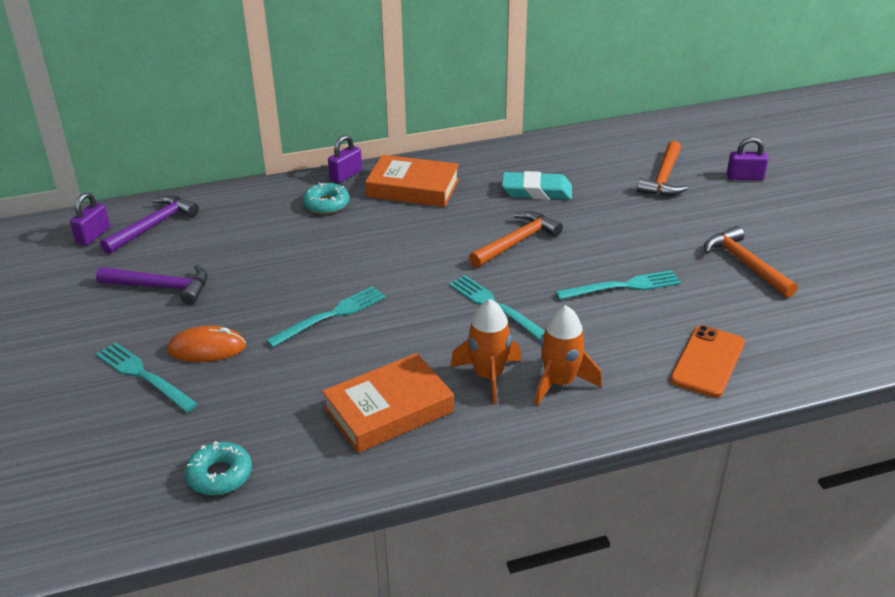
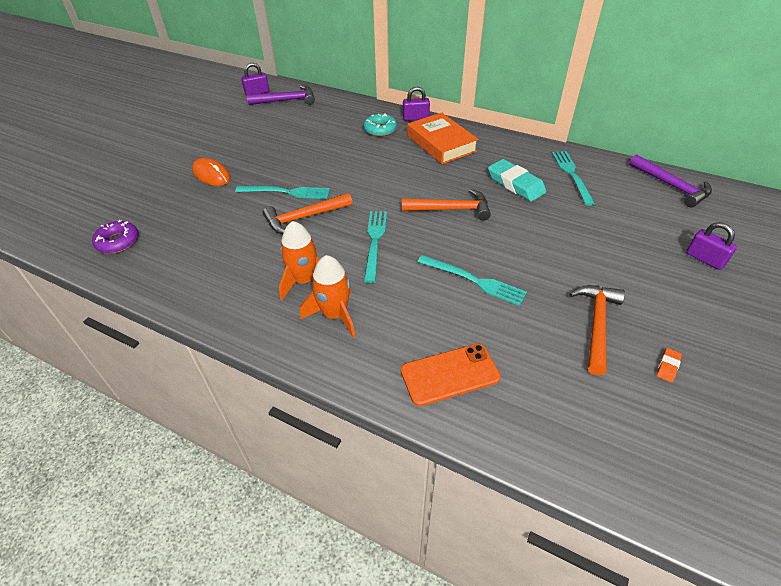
camera: 45 degrees right, 10 degrees up
purple hammer [96,264,207,305] -> purple hammer moved to [629,154,712,207]
turquoise fork [96,342,198,412] -> turquoise fork moved to [552,151,595,206]
turquoise donut [185,441,252,495] -> purple donut [92,220,139,253]
orange book [322,353,454,453] -> none
orange hammer [637,141,688,196] -> orange hammer moved to [263,193,353,234]
none -> orange eraser [657,348,682,383]

